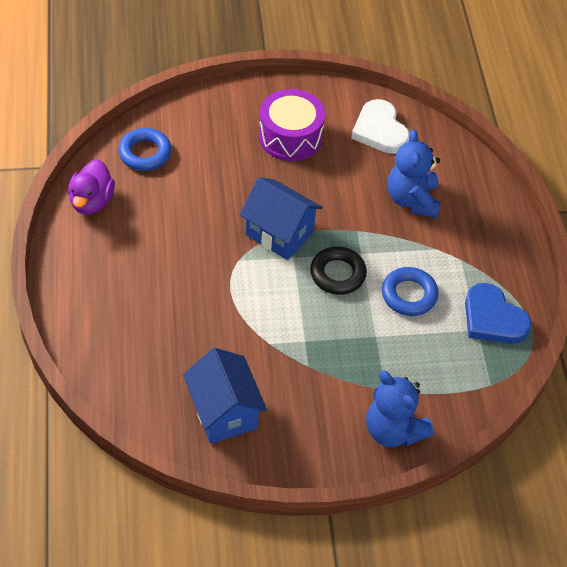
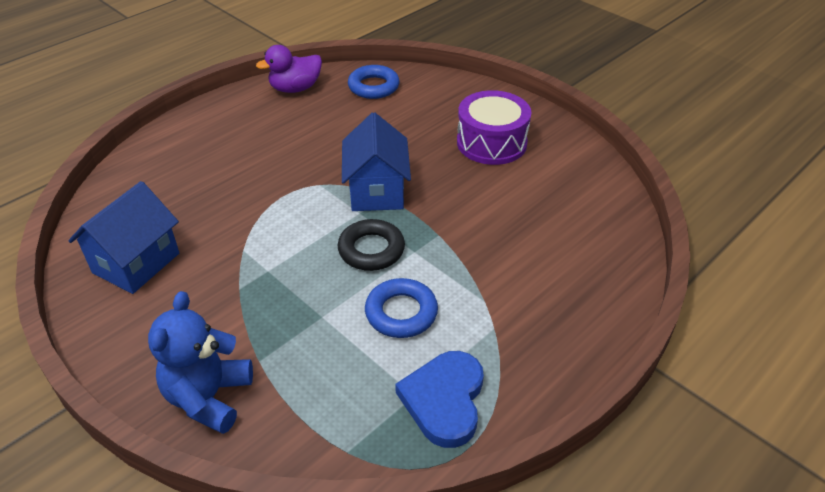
camera: 55 degrees right, 10 degrees down
white heart [351,99,410,154] -> none
blue teddy bear [387,129,441,218] -> none

